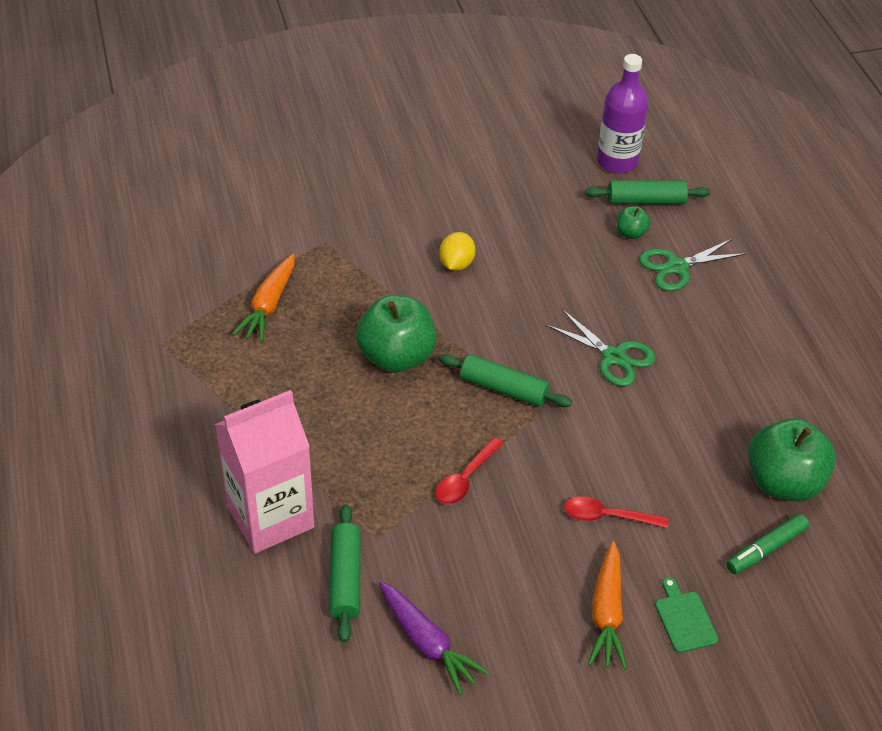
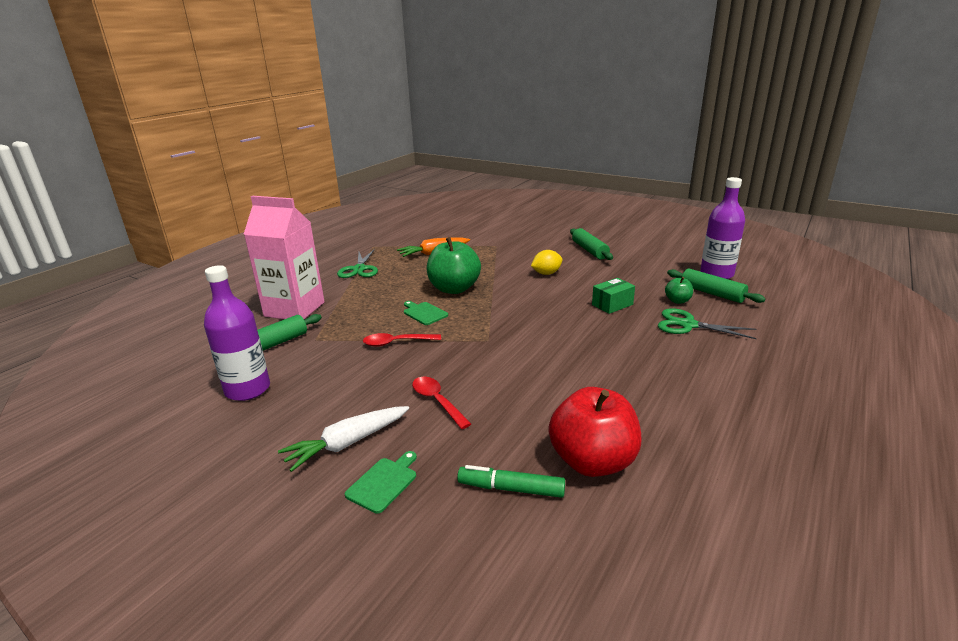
camera: 50 degrees right, 20 degrees down
purple carrot [379,581,489,695] -> purple bottle [204,265,270,401]
green rolling pin [439,354,572,407] -> green rolling pin moved to [570,228,613,260]
green scissors [545,309,656,386] -> green scissors moved to [337,249,378,278]
orange carrot [588,541,627,669] -> white carrot [278,406,409,472]
green apple [748,418,836,502] -> red apple [548,387,641,477]
none -> green cutting board [404,301,448,325]
none -> green box [592,278,635,314]

